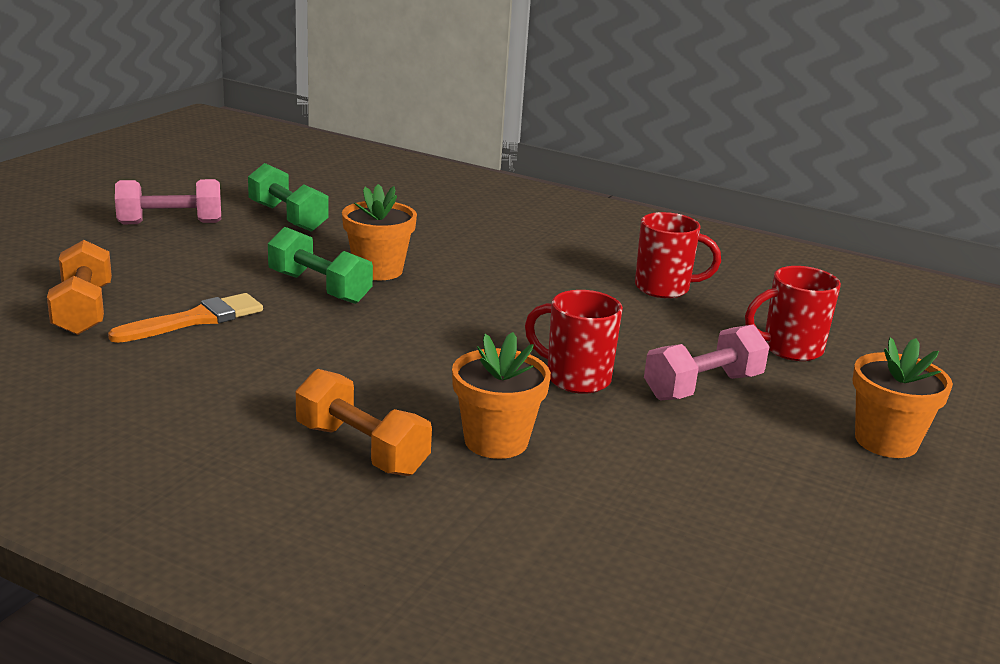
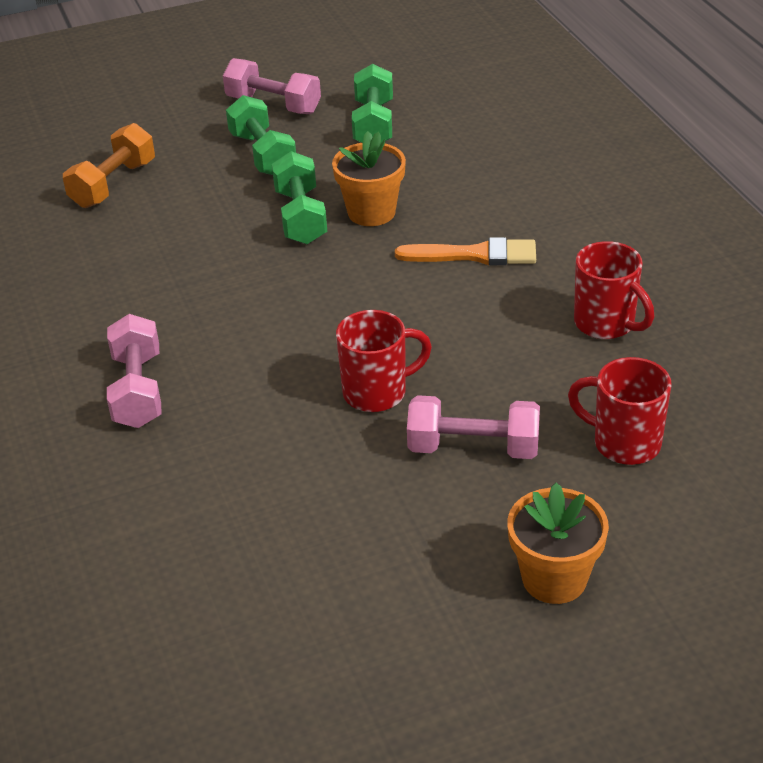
camera: 45 degrees right, 15 degrees up
orange brush [108,293,263,343] -> orange brush moved to [395,237,536,265]
orange dumbbell [296,369,432,476] -> pink dumbbell [107,314,162,428]
orange flower pot [452,332,551,459] -> none
red mug [525,290,623,394] -> red mug turned 90 degrees clockwise [336,310,432,412]
none -> green dumbbell [226,95,296,175]

